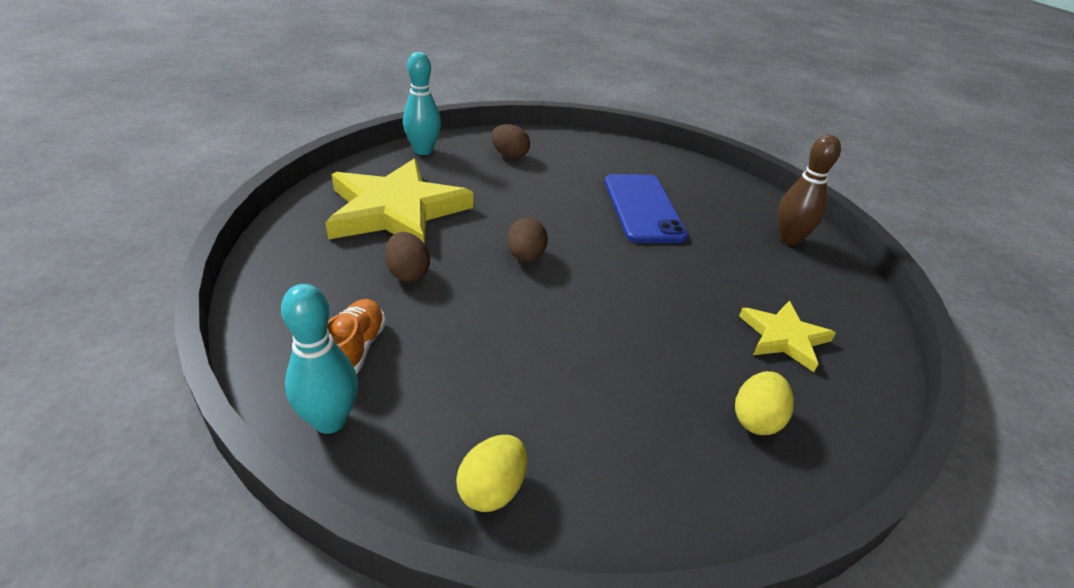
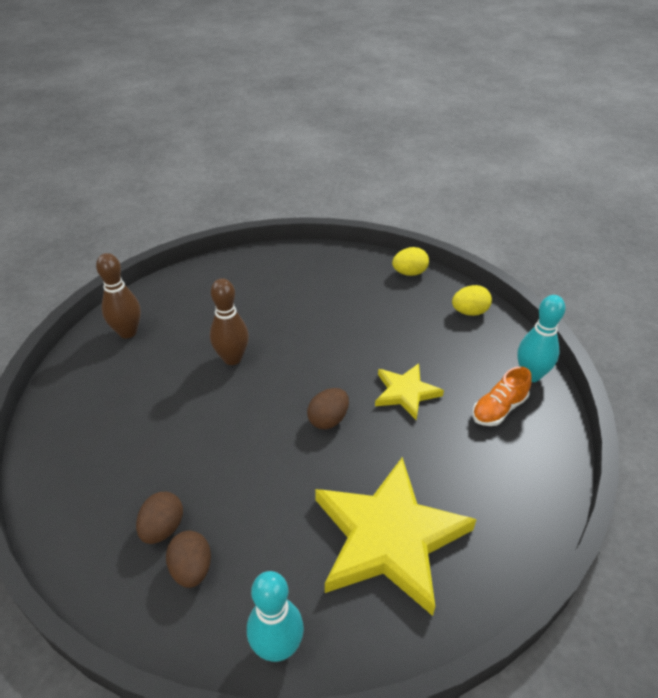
camera: 135 degrees left, 5 degrees up
brown egg [384,232,430,282] -> brown egg moved to [136,492,183,544]
blue phone [605,174,688,243] -> none
yellow egg [735,371,794,435] -> yellow egg moved to [392,247,429,276]
yellow star [739,301,836,372] -> yellow star moved to [375,363,444,421]
none -> brown bowling pin [210,278,249,365]

